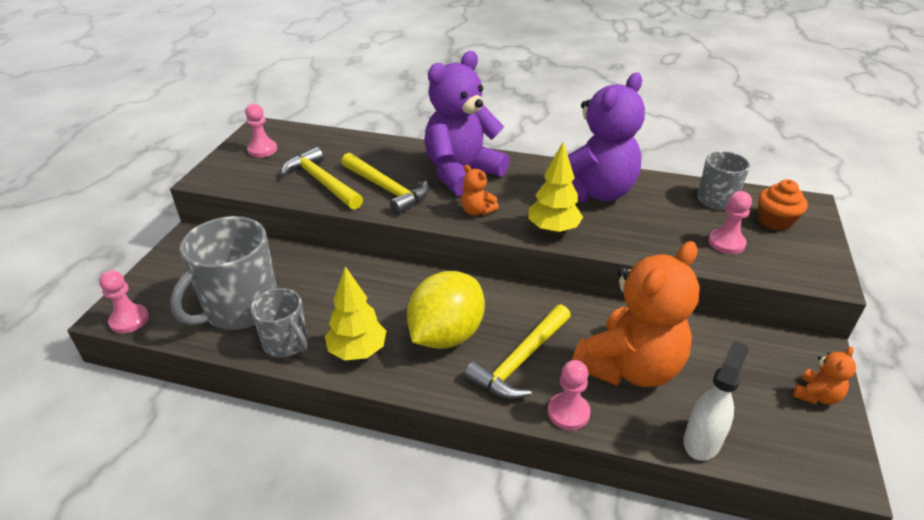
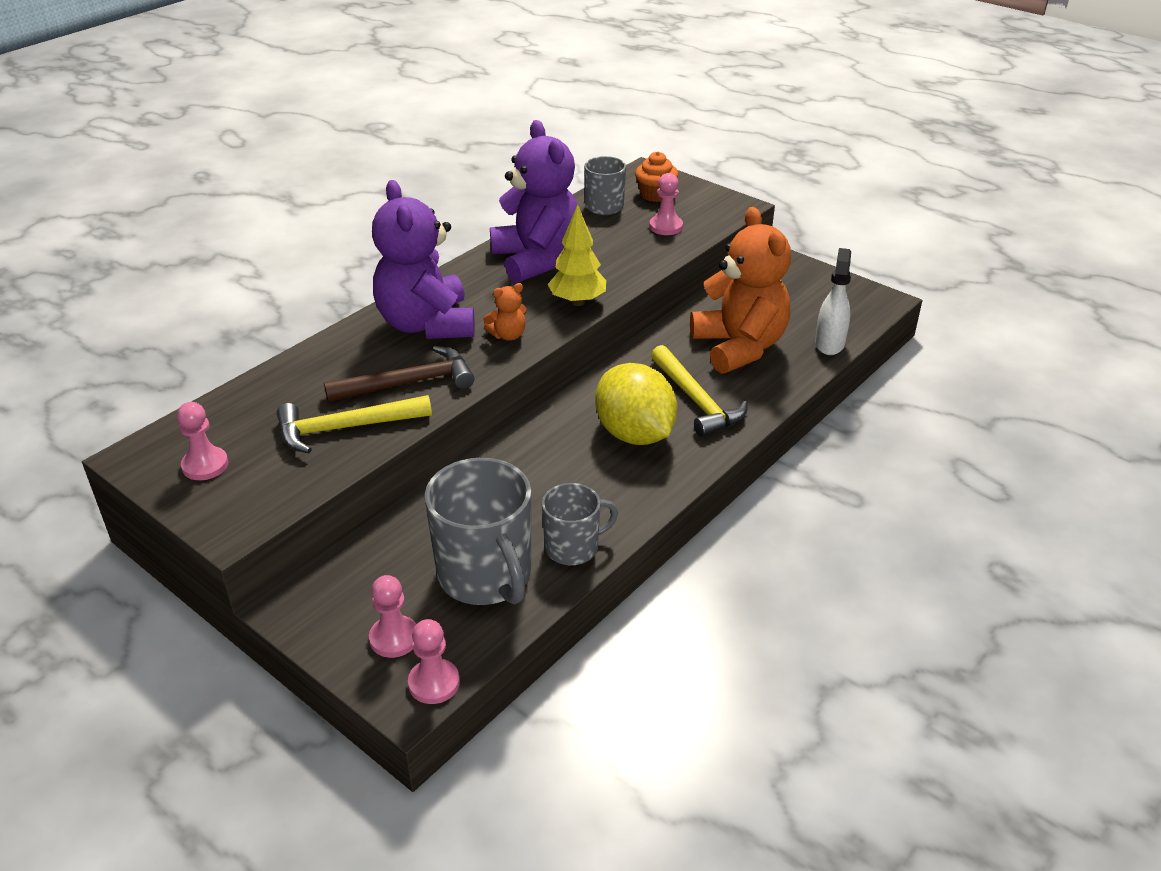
camera: 65 degrees left, 0 degrees up
yellow tree [325,266,386,360] -> none
yellow hammer [341,153,429,214] -> brown hammer [324,346,474,402]
pink pawn [548,360,590,430] -> pink pawn moved to [369,575,416,658]
white spray bottle [684,341,749,461] -> white spray bottle turned 45 degrees clockwise [815,248,851,355]
orange teddy bear [793,347,856,405] -> none

